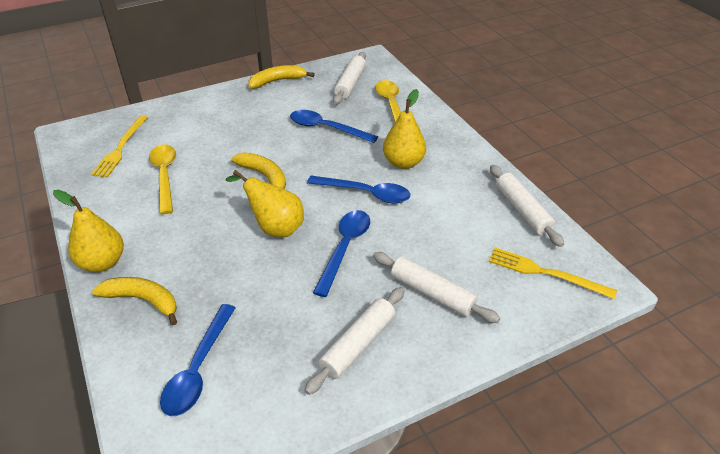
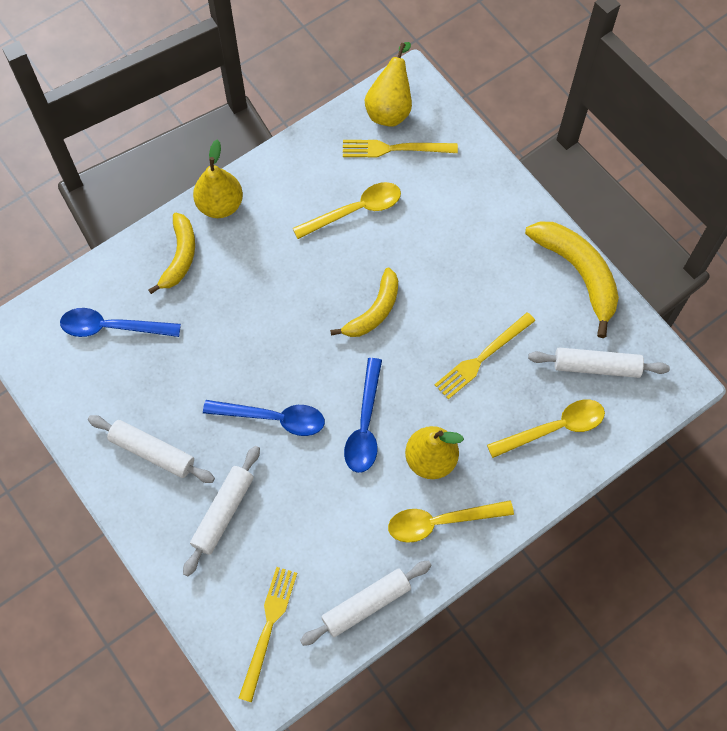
camera: 80 degrees right, 25 degrees up
yellow pear [226,170,304,237] -> yellow pear moved to [365,42,412,127]
yellow banana [248,65,315,89] -> yellow banana [525,222,619,338], size x1.50
blue spoon [290,110,378,143] -> yellow fork [435,312,535,399]
none -> yellow spoon [388,500,514,543]

